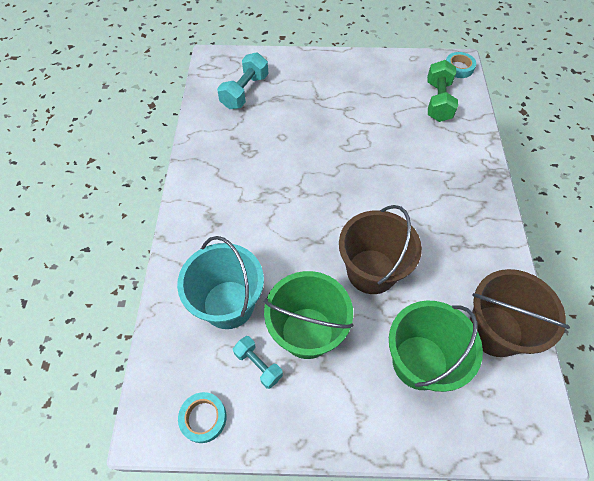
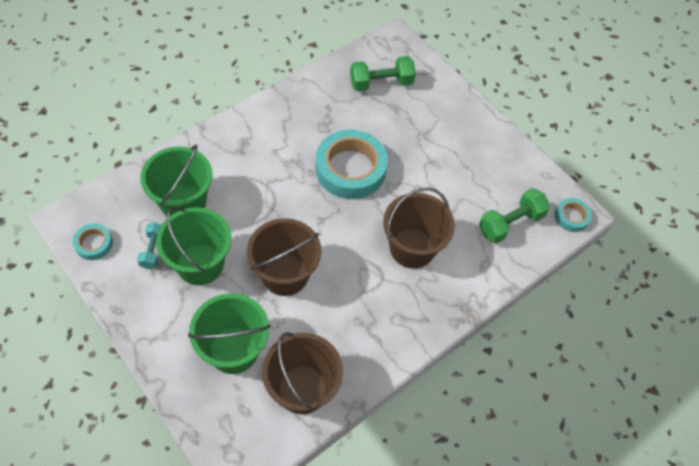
camera: 45 degrees right, 0 degrees up
turquoise bucket [177,236,264,329] -> green bucket [140,145,213,216]
turquoise dumbbell [217,52,268,109] -> green dumbbell [350,56,416,91]
none -> turquoise tape [315,129,388,199]
none -> brown bucket [383,187,455,269]

